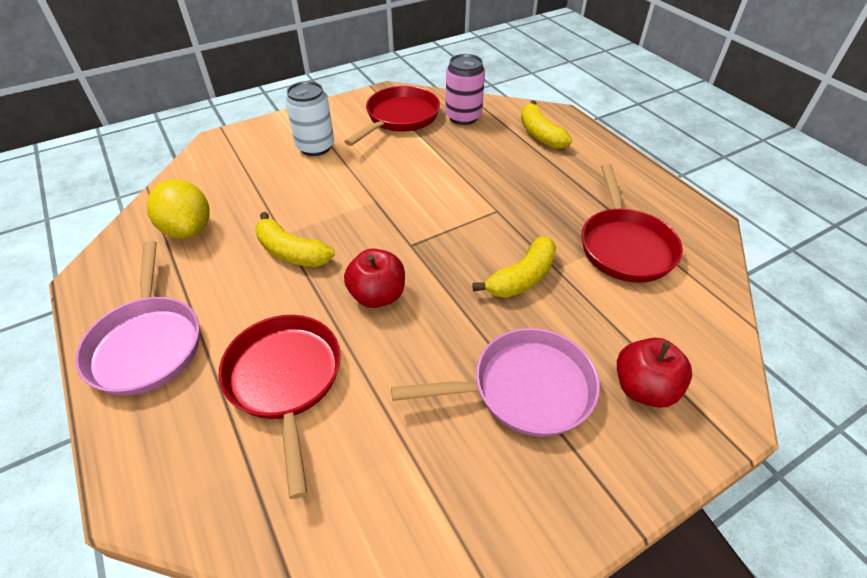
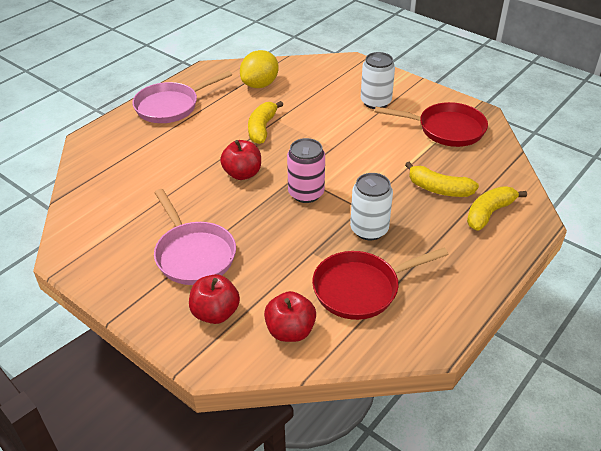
camera: 70 degrees right, 5 degrees down
red pan [218,315,341,499] -> none
pink can [445,54,485,125] -> pink can moved to [287,138,325,203]
yellow banana [472,236,556,298] -> yellow banana moved to [405,162,479,197]
none -> red apple [264,291,316,342]
none -> white can [350,173,393,240]

